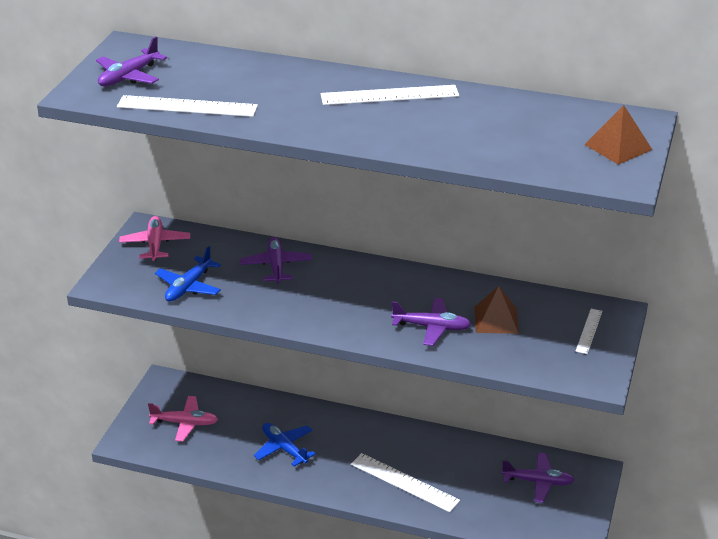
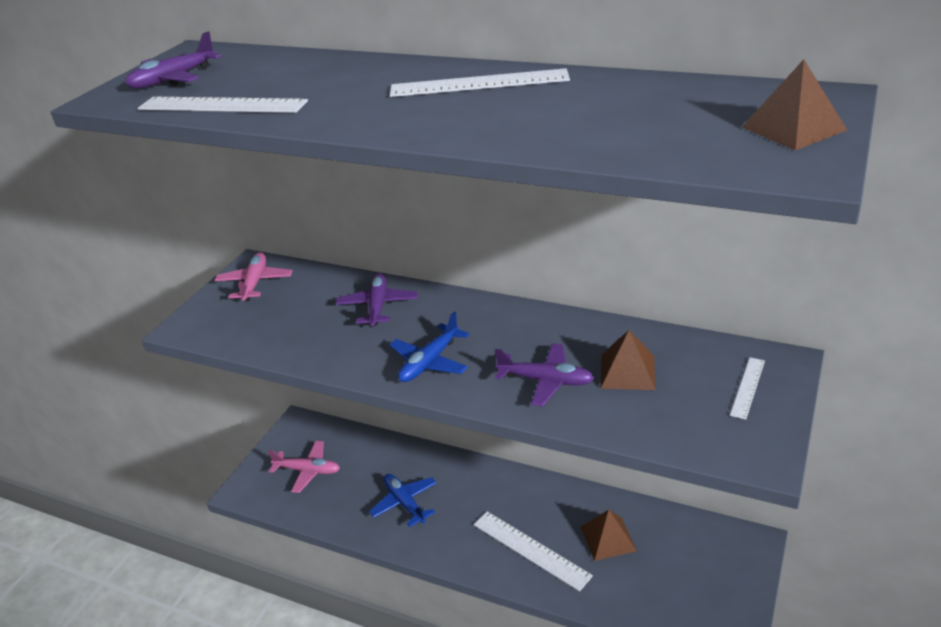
camera: 10 degrees right, 0 degrees up
blue plane [155,246,221,302] -> blue plane moved to [389,311,469,382]
purple plane [501,452,575,503] -> none
none -> brown pyramid [581,510,637,561]

